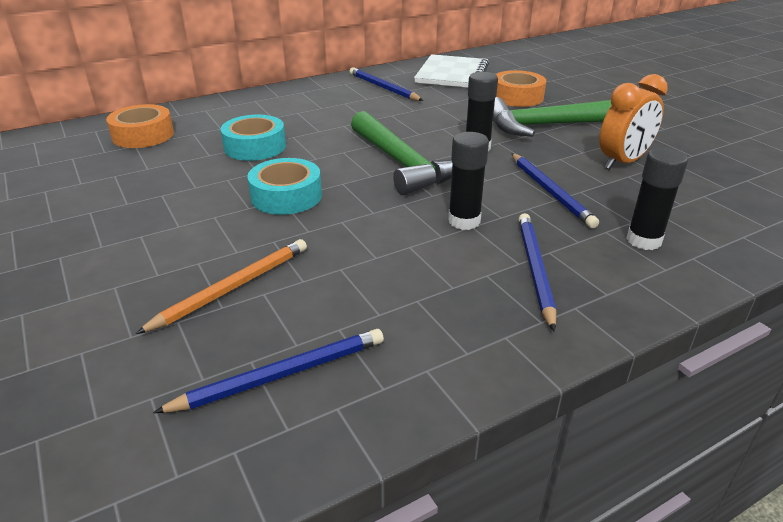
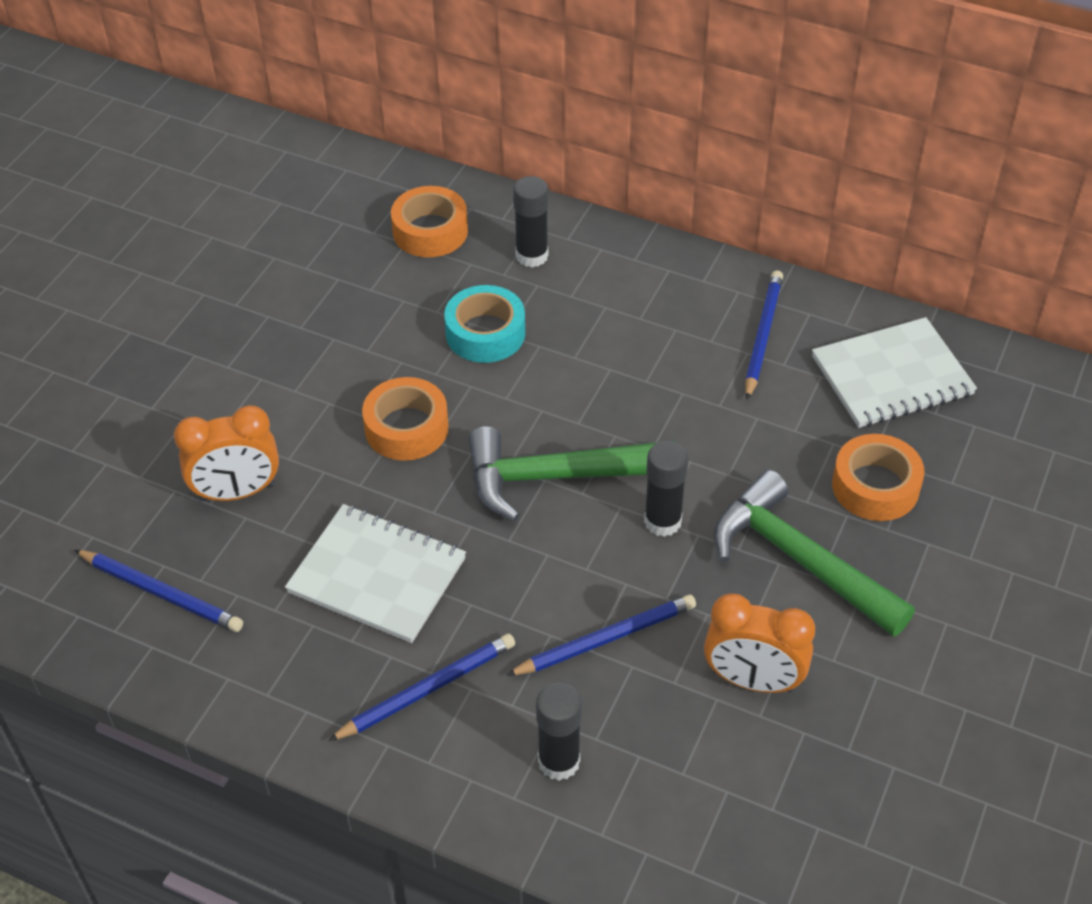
camera: 55 degrees right, 15 degrees up
orange pencil [135,239,307,334] -> orange clock [174,405,279,501]
turquoise tape [247,158,322,215] -> orange tape [362,377,449,461]
green hammer [351,111,452,195] -> green hammer turned 60 degrees clockwise [468,427,675,521]
black glue stick [448,132,489,230] -> black glue stick moved to [513,176,549,268]
blue pencil [511,153,599,228] -> blue pencil turned 150 degrees counterclockwise [506,595,696,676]
none -> white notebook [285,504,466,643]

